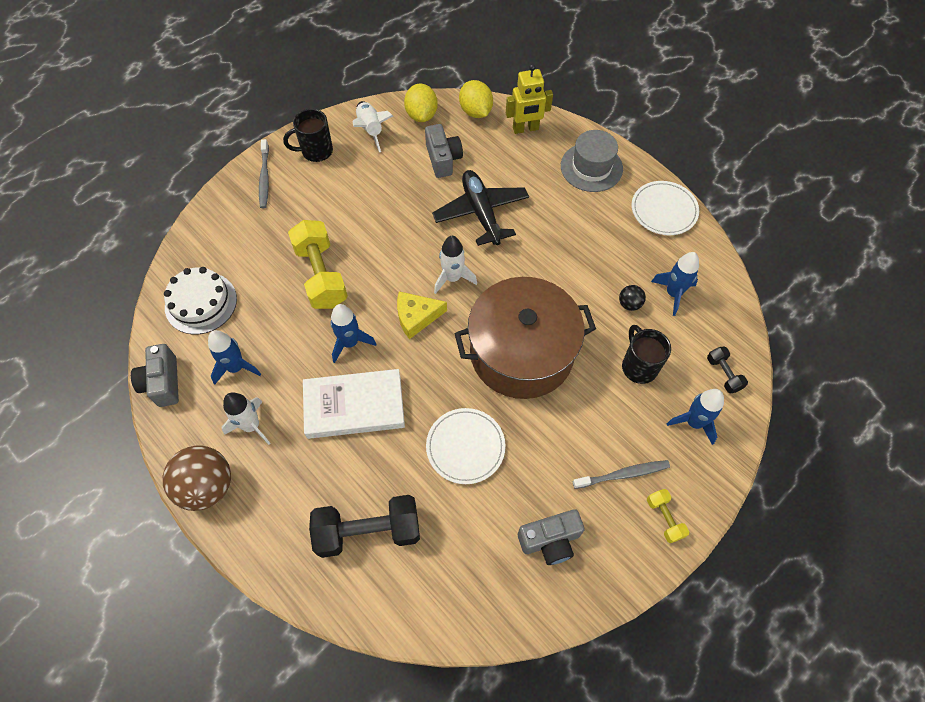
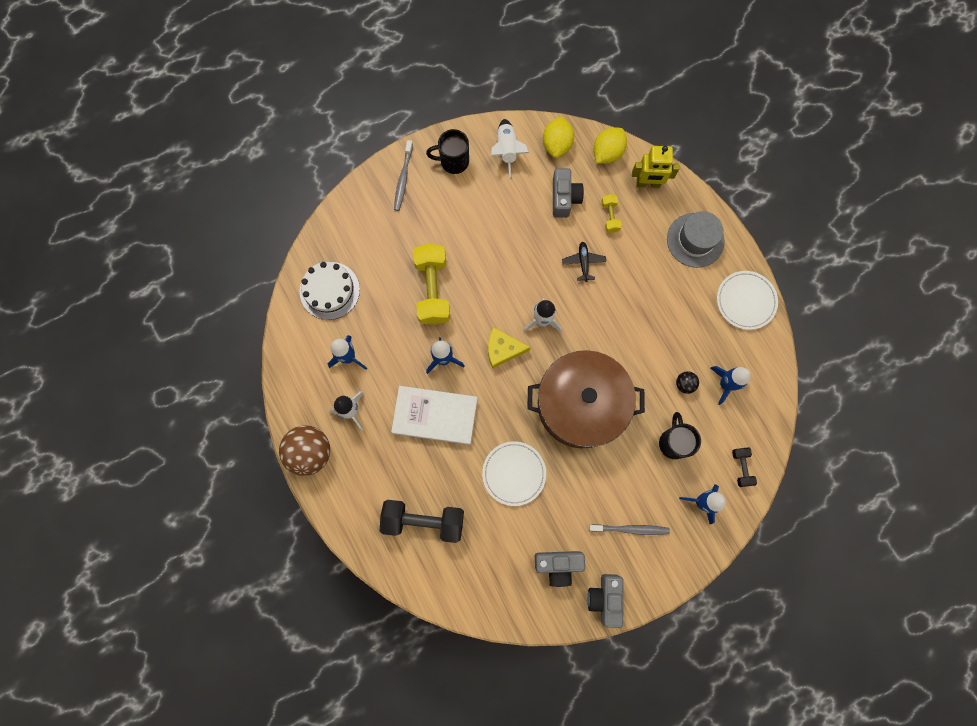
camera: 15 degrees right, 15 degrees up
grey camera [131,344,179,407] -> grey camera moved to [587,574,623,628]
black plane [432,170,529,246] -> black plane [562,242,606,282], size x0.50
yellow lemon [459,80,493,118] -> yellow lemon turned 45 degrees clockwise [593,127,627,164]
yellow dumbbell [647,489,689,543] -> yellow dumbbell moved to [601,194,622,233]

